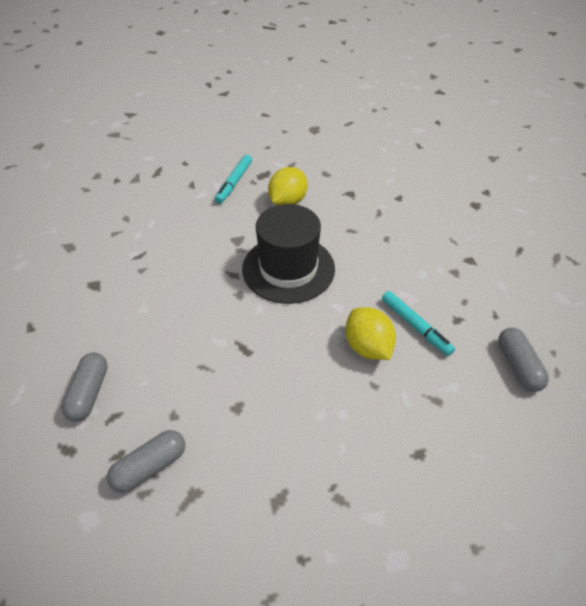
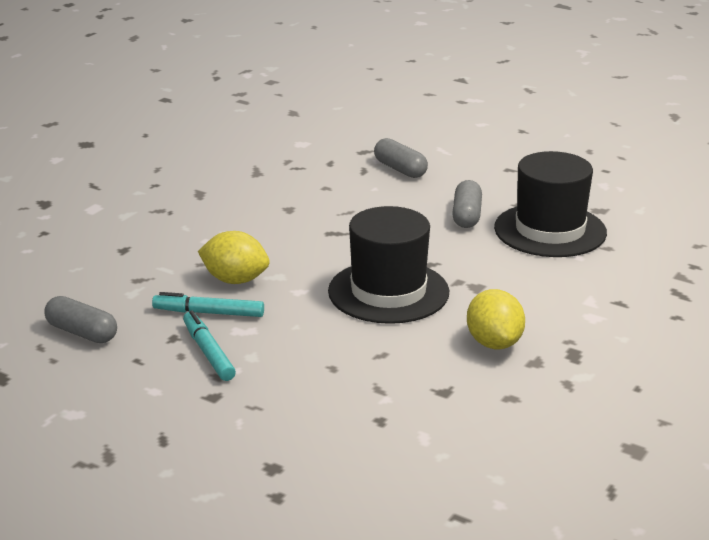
camera: 135 degrees right, 20 degrees down
grey capsule [107,430,185,493] -> grey capsule moved to [452,180,482,228]
turquoise marker [215,155,252,204] -> turquoise marker moved to [183,310,236,381]
none -> black hat [494,151,607,257]

